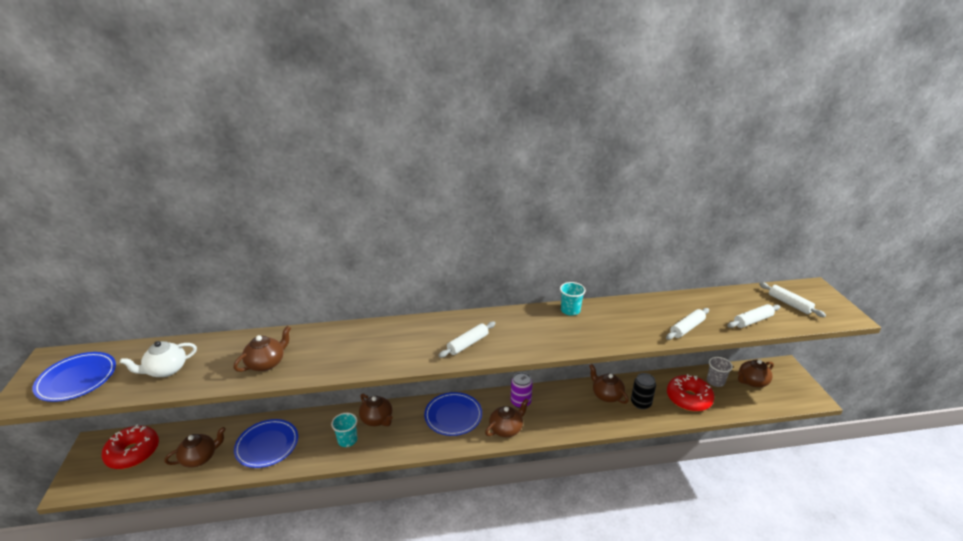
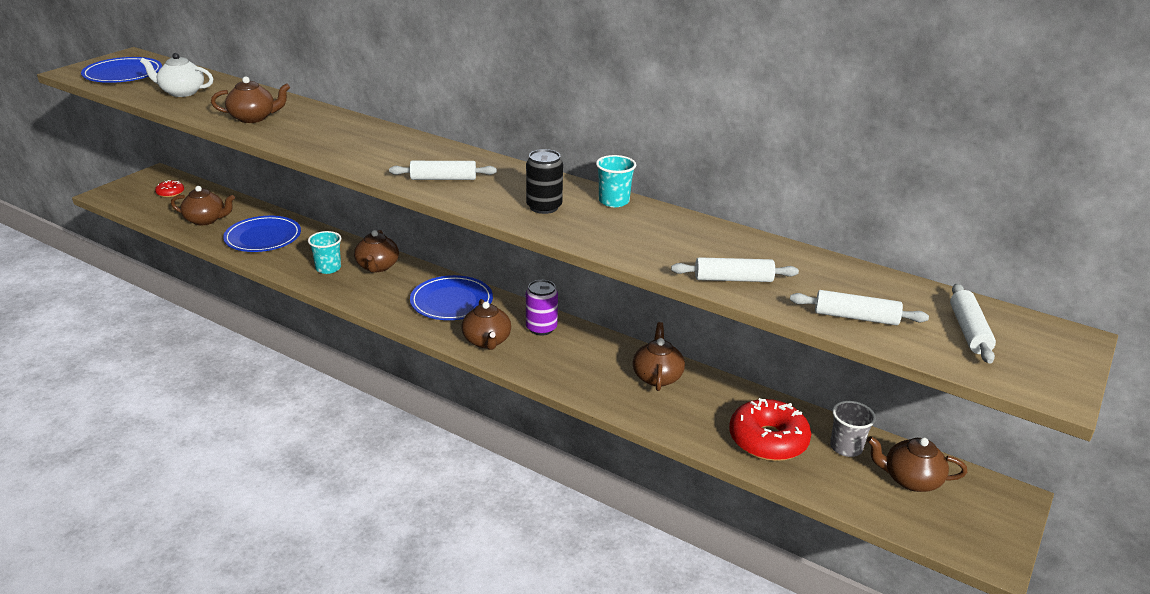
camera: 40 degrees right, 0 degrees up
red donut [102,425,159,469] -> red donut [155,180,184,198], size x0.49
brown teapot [485,398,529,437] -> brown teapot turned 75 degrees clockwise [462,299,511,350]
black can [631,373,656,409] -> black can moved to [526,149,563,214]

